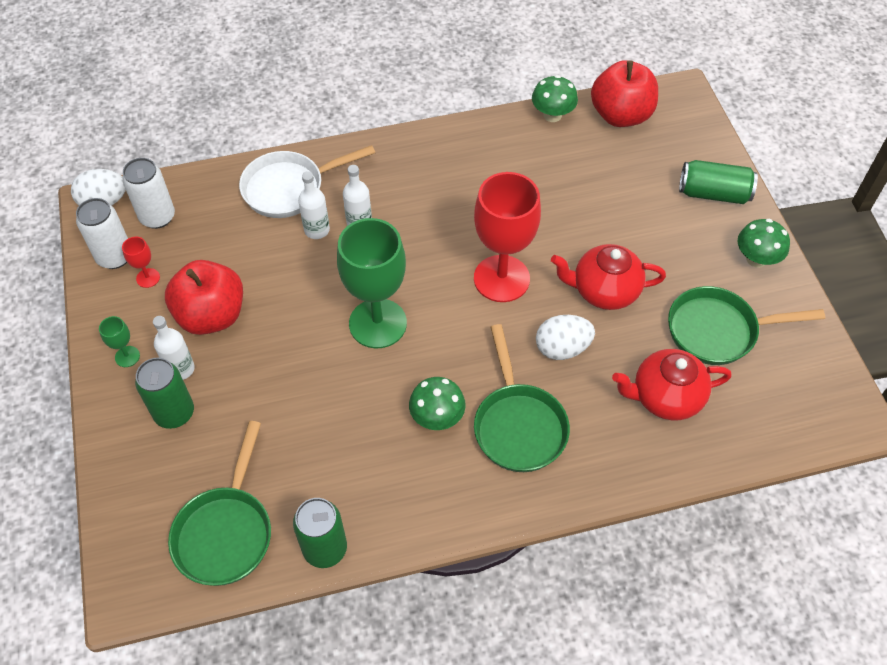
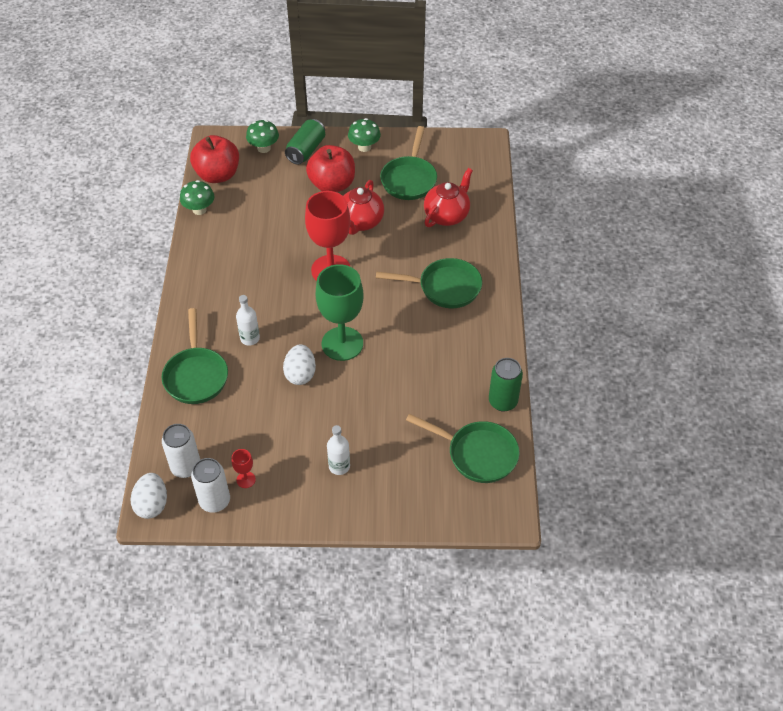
camera: 75 degrees left, 5 degrees down
green goblet [99,316,140,367] -> none
green can [135,358,194,429] -> none
red apple [165,260,243,335] -> red apple moved to [306,145,355,192]
white pan [239,145,375,218] -> green pan [162,308,228,404]
white bottle [298,171,330,239] -> none
green mushroom [409,377,466,430] -> green mushroom moved to [246,120,279,153]
white egg [536,315,595,360] -> white egg moved to [283,344,316,385]
red teapot [612,349,731,420] -> red teapot turned 150 degrees counterclockwise [424,168,473,227]

